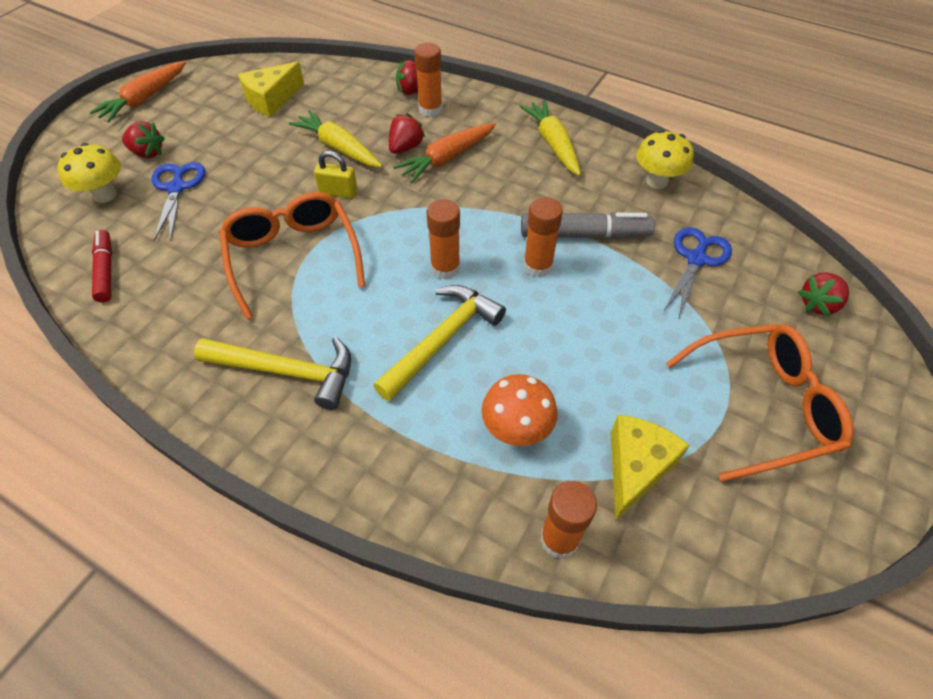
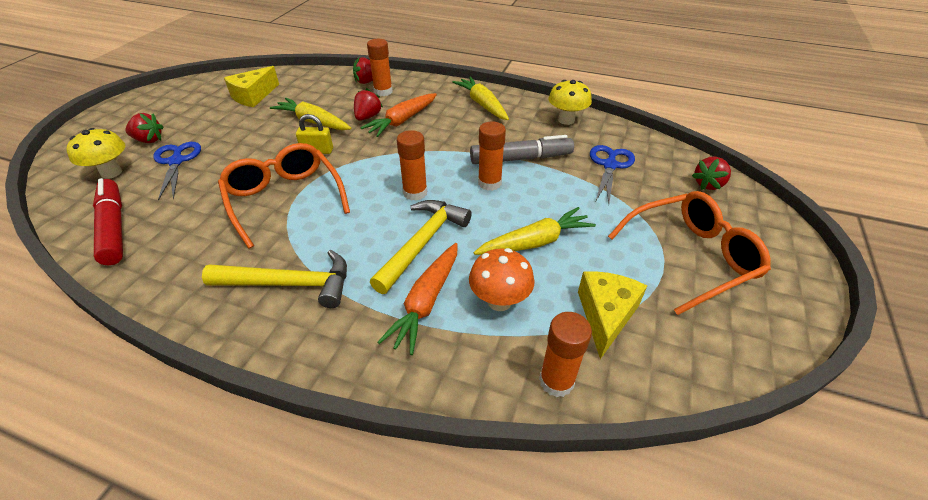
camera: 10 degrees left, 10 degrees down
orange carrot [89,61,186,122] -> orange carrot moved to [378,243,458,355]
red marker [92,230,112,303] -> red marker [93,178,123,265], size x1.52
none -> yellow carrot [474,207,596,255]

